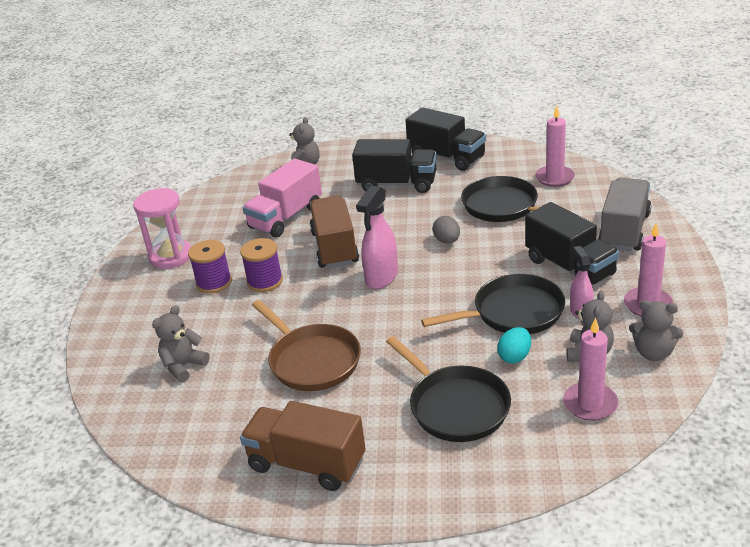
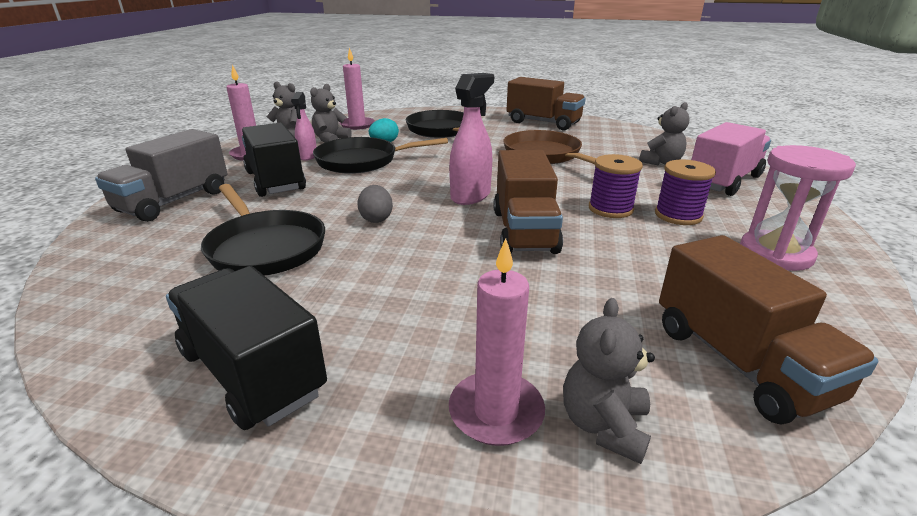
camera: 175 degrees left, 5 degrees down
pink truck [243,159,322,237] -> pink truck moved to [691,122,771,196]
black truck [352,139,437,193] -> none
pink candle [535,106,575,187] -> pink candle moved to [449,238,545,446]
none -> brown truck [659,235,878,425]

